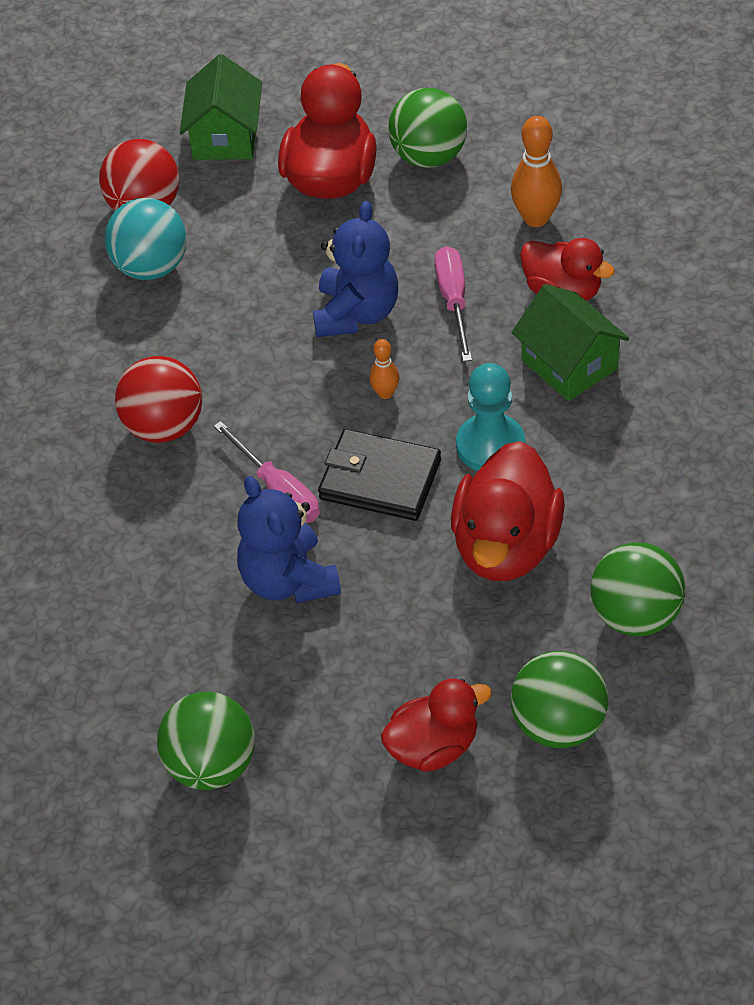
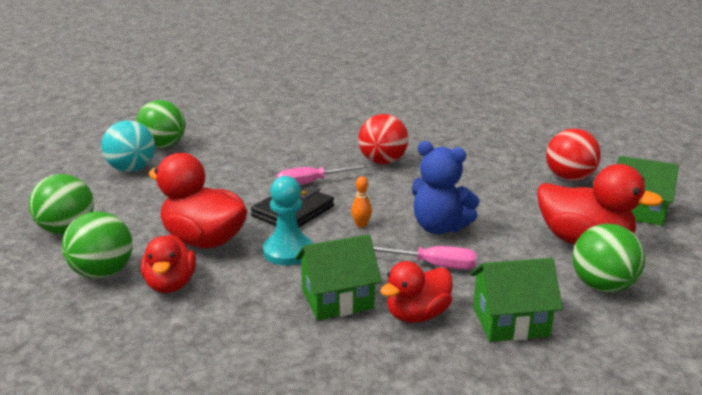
camera: 105 degrees right, 25 degrees down
turquoise ball [105,198,187,280] -> turquoise ball moved to [101,120,155,172]
blue teddy bear [237,476,341,604] -> none
red duck [381,678,492,772] -> red duck moved to [141,234,196,293]
orange bowling pin [511,116,562,227] -> green house [470,258,563,342]

